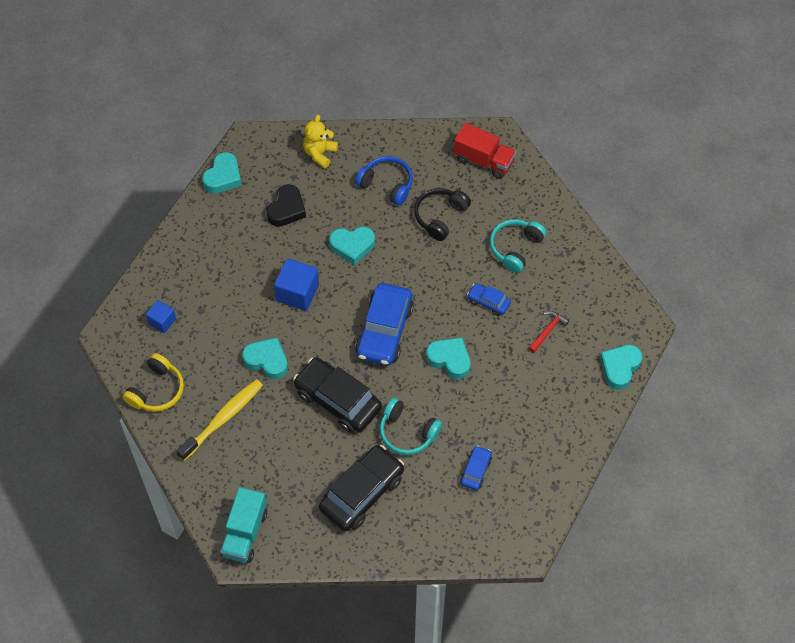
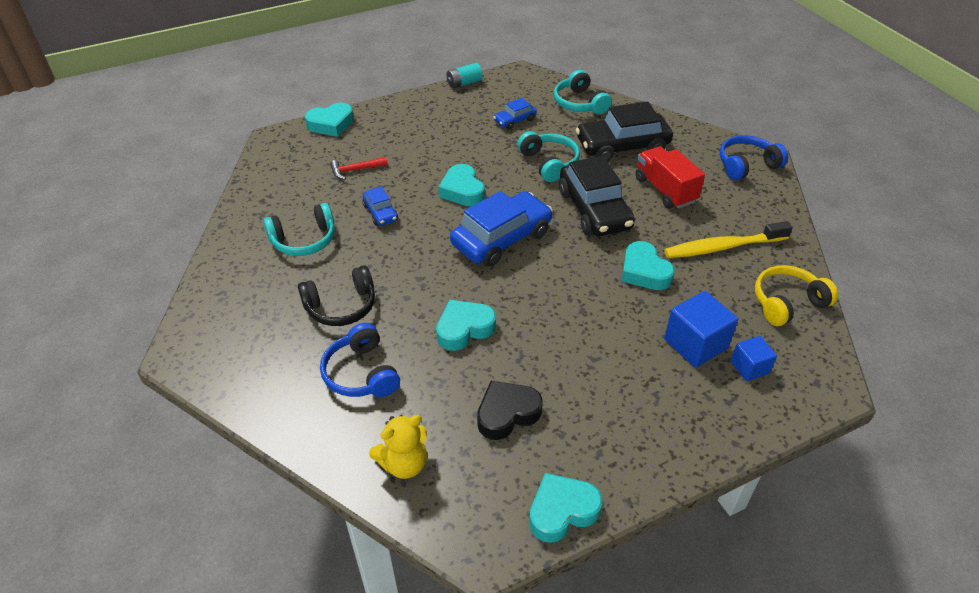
camera: 145 degrees left, 15 degrees down
turquoise truck [220,487,267,563] -> blue headphones [720,135,788,180]
blue cube [274,258,319,311] -> blue cube moved to [664,291,738,367]
turquoise heart [329,227,375,265] -> turquoise heart turned 60 degrees counterclockwise [436,300,496,351]
red truck [454,123,516,179] -> red truck moved to [636,146,705,209]
none -> turquoise battery [447,63,483,89]
none -> turquoise headphones [554,70,612,114]

